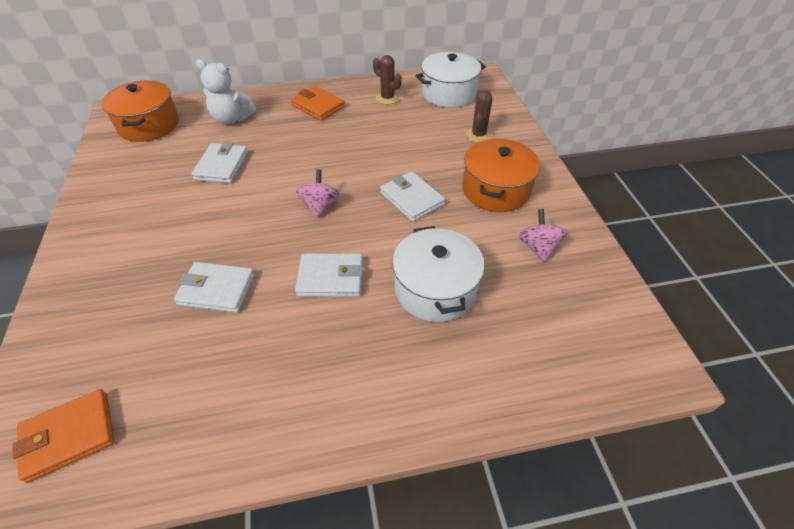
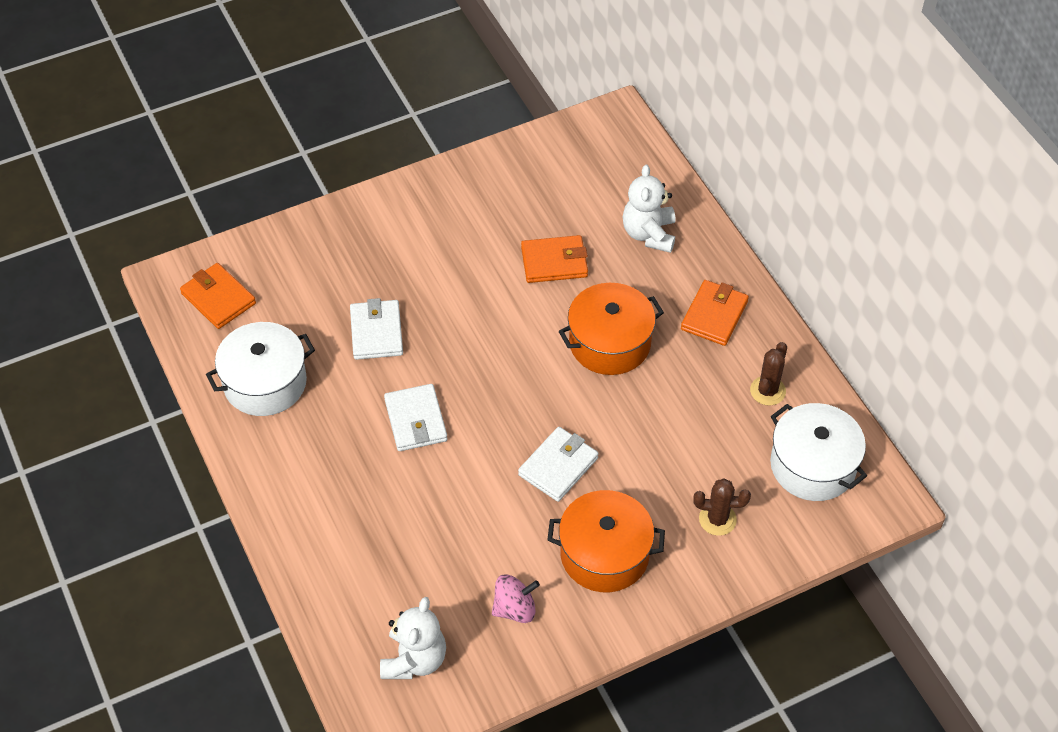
camera: 75 degrees right, 5 degrees up
orange pot [101,80,179,142] -> orange pot moved to [559,283,664,375]
white wallet [192,142,248,183] -> orange wallet [521,235,588,283]
pink spinning top [296,169,340,218] -> none
white pot [392,226,485,322] -> white pot moved to [206,322,315,416]
none -> white teddy bear [380,597,446,679]

